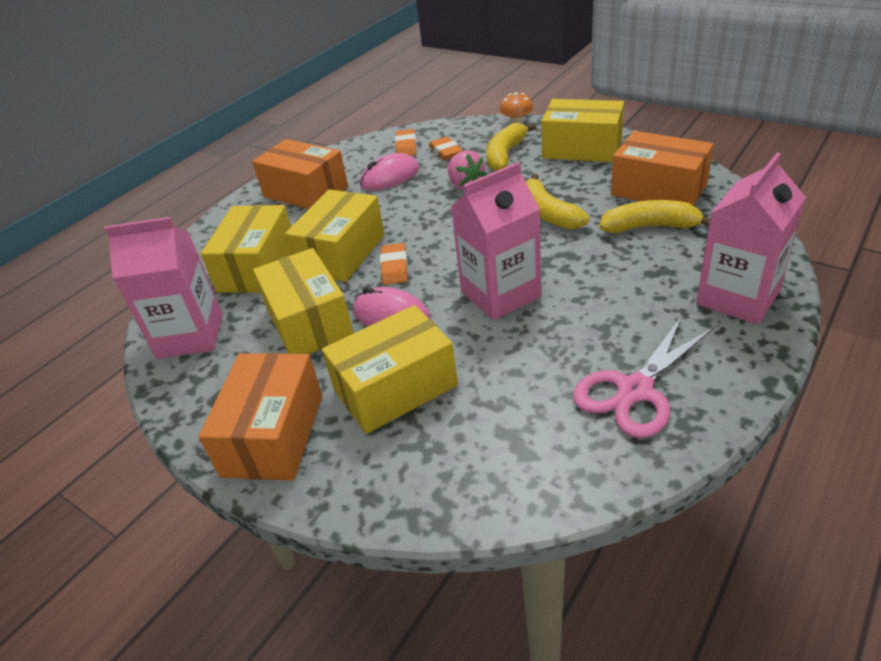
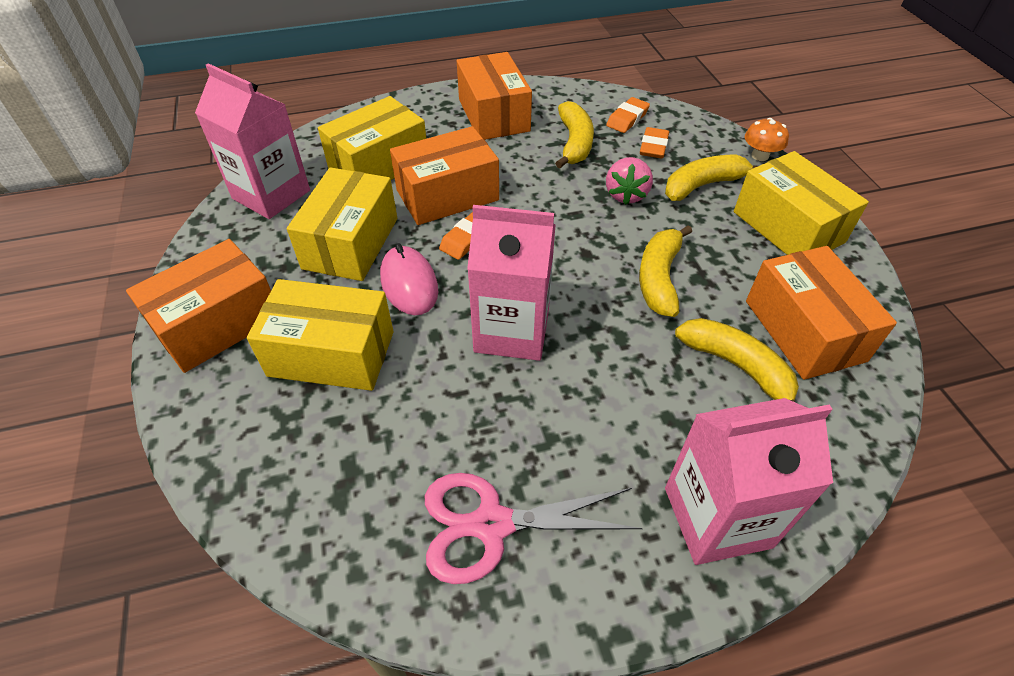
camera: 35 degrees right, 10 degrees up
yellow box [285,189,385,282] -> orange box [390,126,499,225]
pink mouse [360,153,420,191] -> yellow banana [555,101,594,168]

